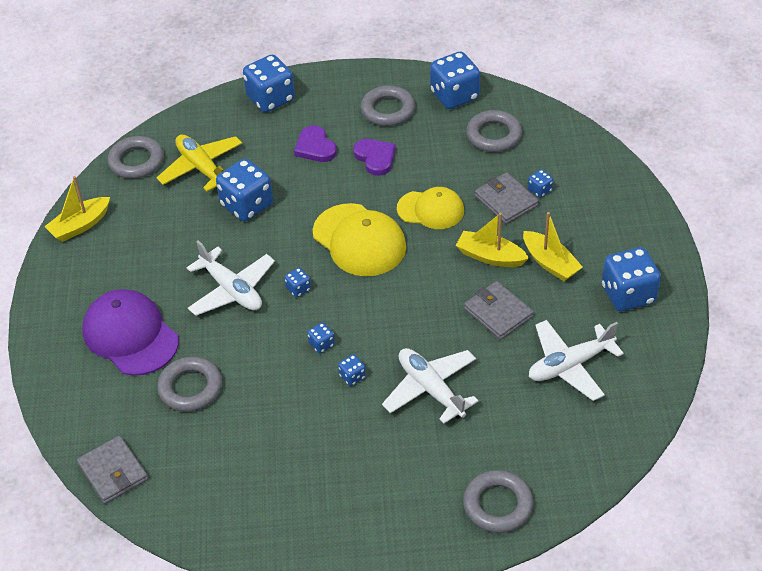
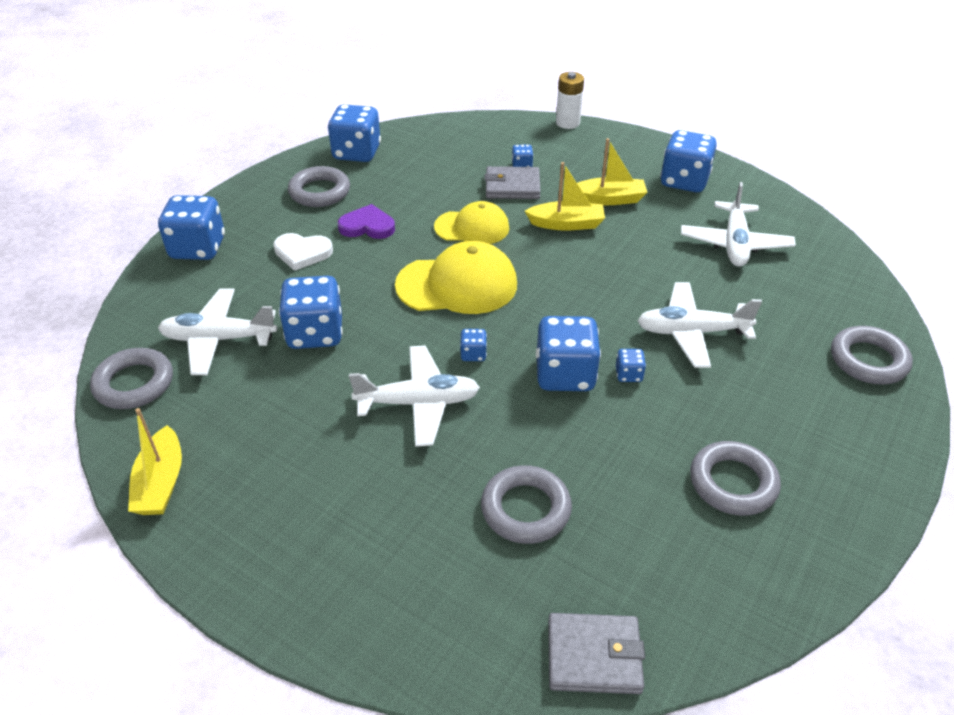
camera: 55 degrees left, 5 degrees down
purple cap [82,289,179,376] -> none
yellow plane [156,135,242,191] -> white plane [158,288,277,375]
purple heart [294,126,337,162] -> white heart [274,233,333,271]
blue dice [307,322,335,353] -> blue dice [536,316,601,391], size x2.21
yellow cap [397,187,464,229] -> yellow cap turned 45 degrees clockwise [434,201,509,244]
yellow boat [456,213,529,267] -> yellow boat turned 150 degrees counterclockwise [525,162,605,231]
grey wallet [464,281,534,340] -> none
grey ring [466,110,522,152] -> grey ring moved to [690,441,781,516]
none -> white battery [556,72,584,129]

